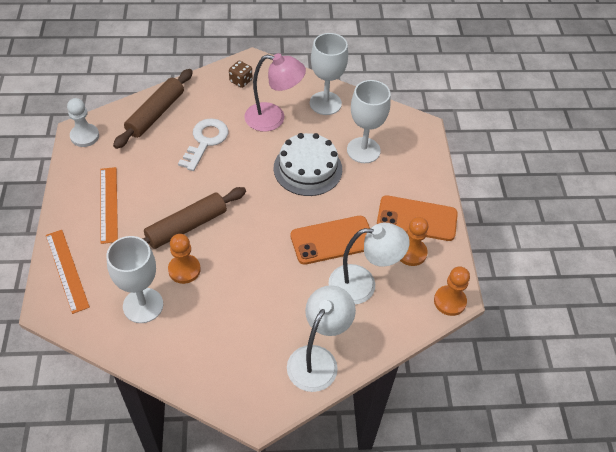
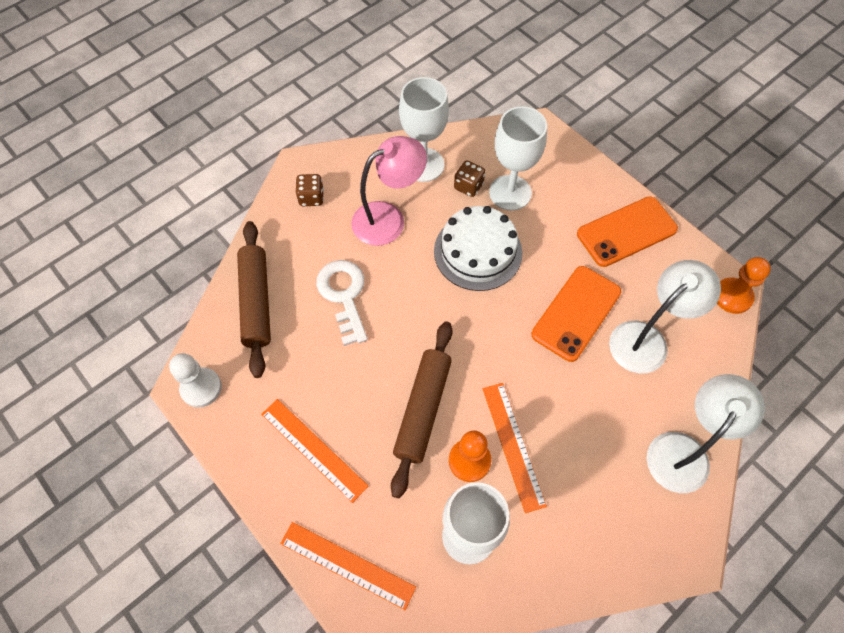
camera: 35 degrees left, 10 degrees up
white lamp [287,285,356,392] -> white lamp turned 45 degrees clockwise [647,374,765,493]
orange pawn [400,217,428,266] -> none
none -> brown dice [454,160,485,197]
none -> orange ruler [483,383,547,513]

